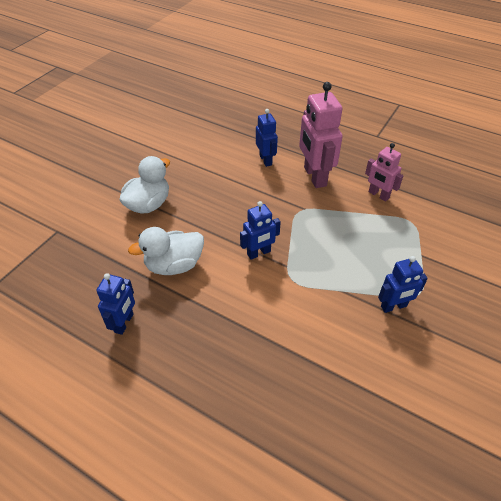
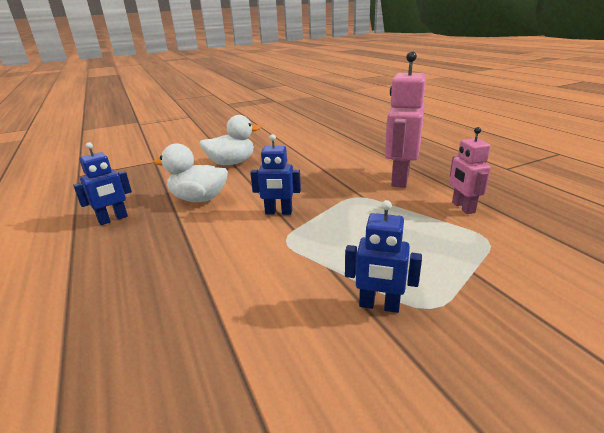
camera: 35 degrees right, 20 degrees down
blue robot [256,109,278,167] -> none

